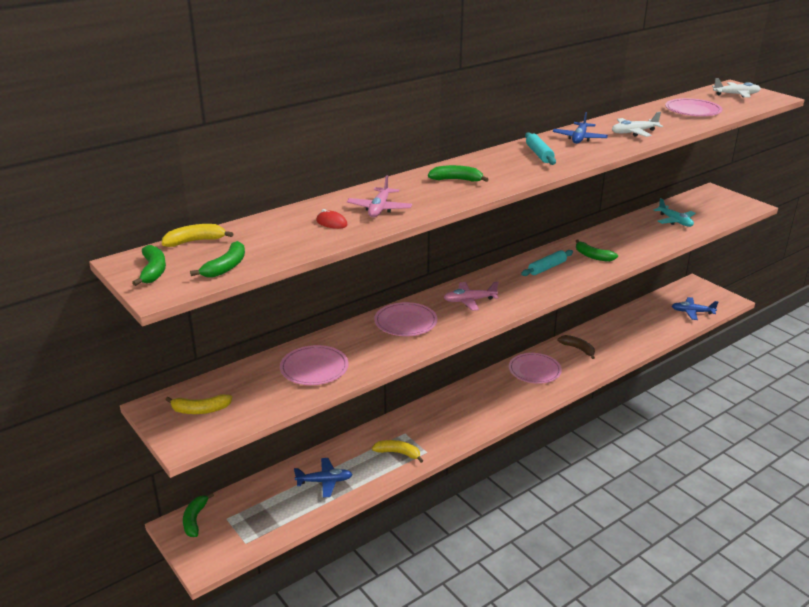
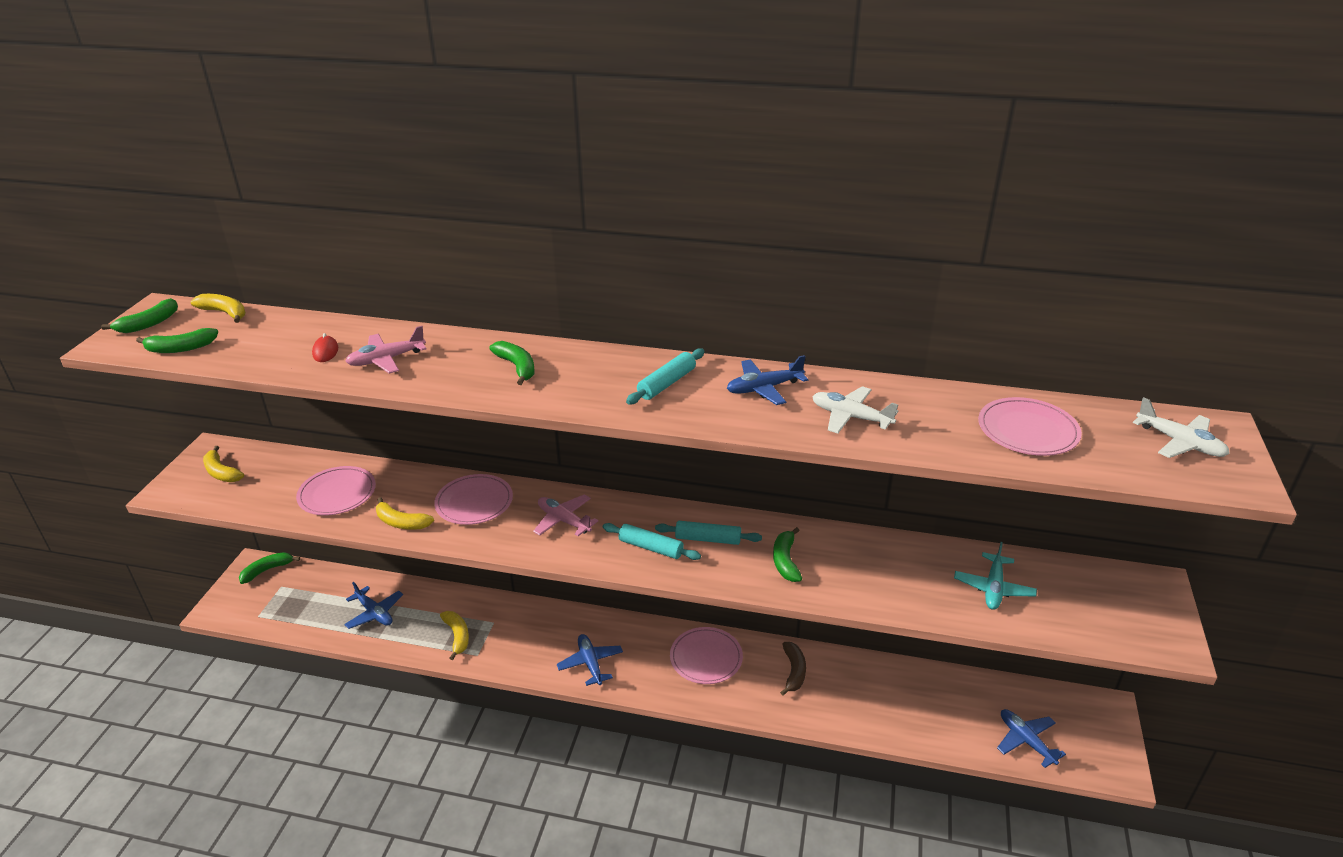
camera: 50 degrees right, 5 degrees up
none -> yellow banana [376,497,434,530]
none -> blue plane [557,634,623,686]
none -> turquoise rolling pin [603,523,701,560]

